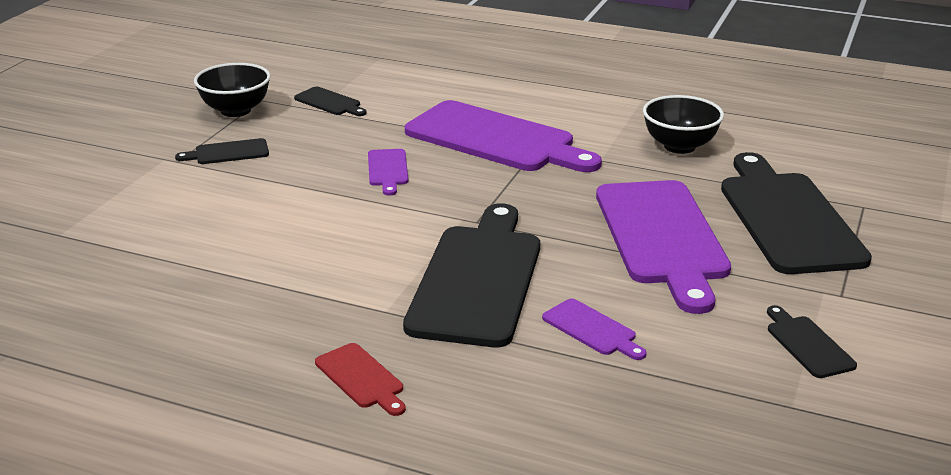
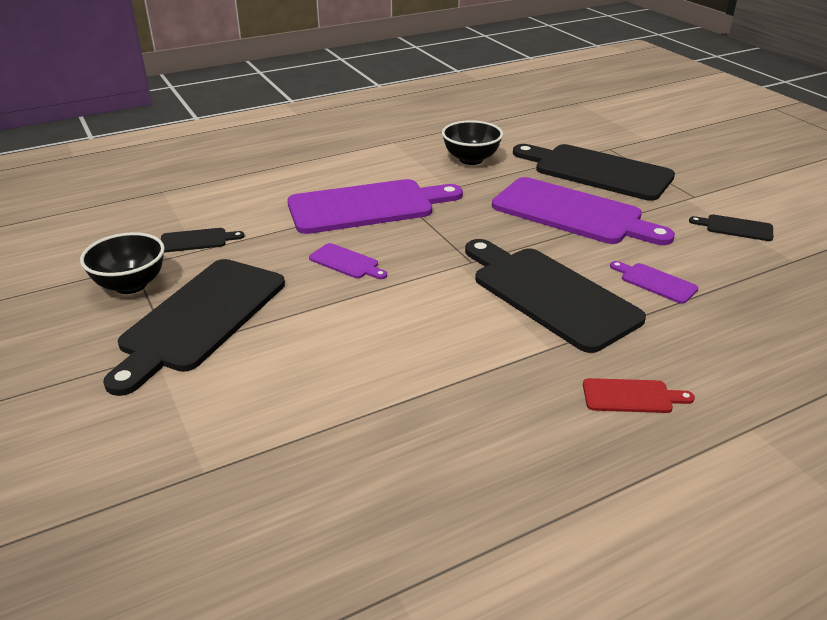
camera: 50 degrees left, 5 degrees up
black cutting board [175,138,269,164] -> black cutting board [103,259,285,396], size x2.31
purple cutting board [542,299,647,360] -> purple cutting board turned 135 degrees counterclockwise [610,261,698,304]

